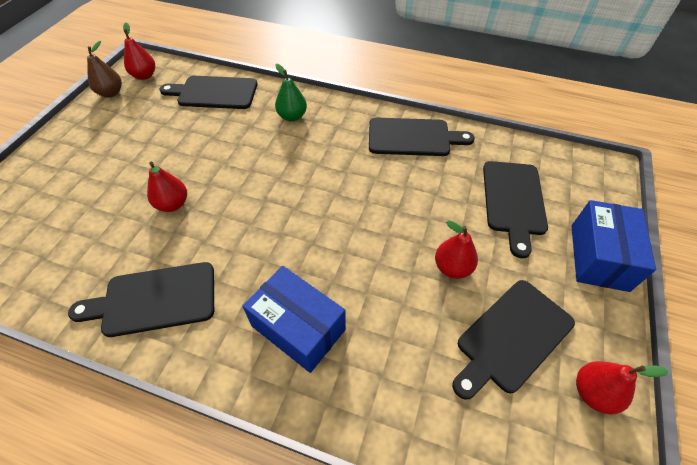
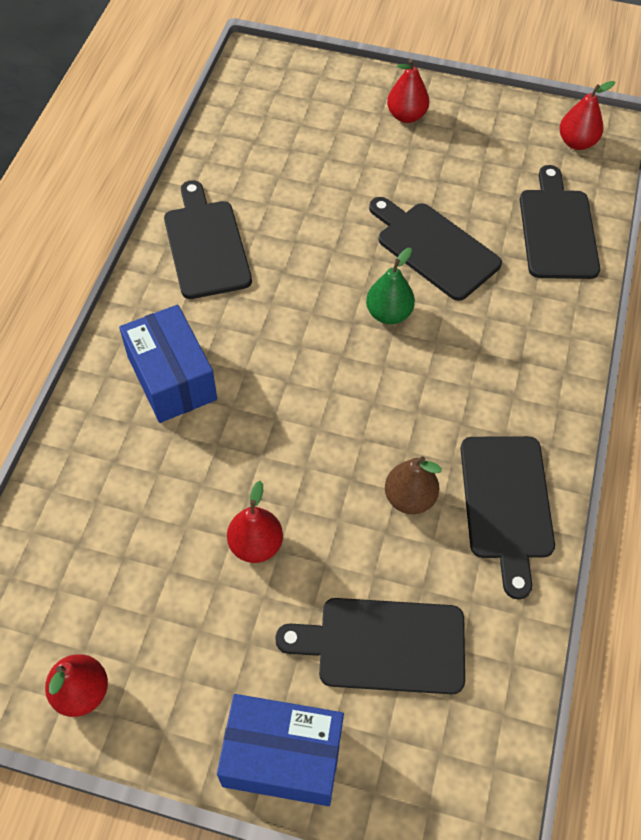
camera: 85 degrees right, 5 degrees up
brown pear [87,41,122,97] -> brown pear moved to [385,456,442,514]
red pear [147,162,187,212] -> red pear moved to [387,59,429,123]
blue box [242,266,346,373] -> blue box turned 60 degrees counterclockwise [119,305,217,423]
green pear [275,64,307,122] -> green pear moved to [366,248,415,324]
black cutting board [452,280,575,400] -> black cutting board moved to [369,197,502,301]

